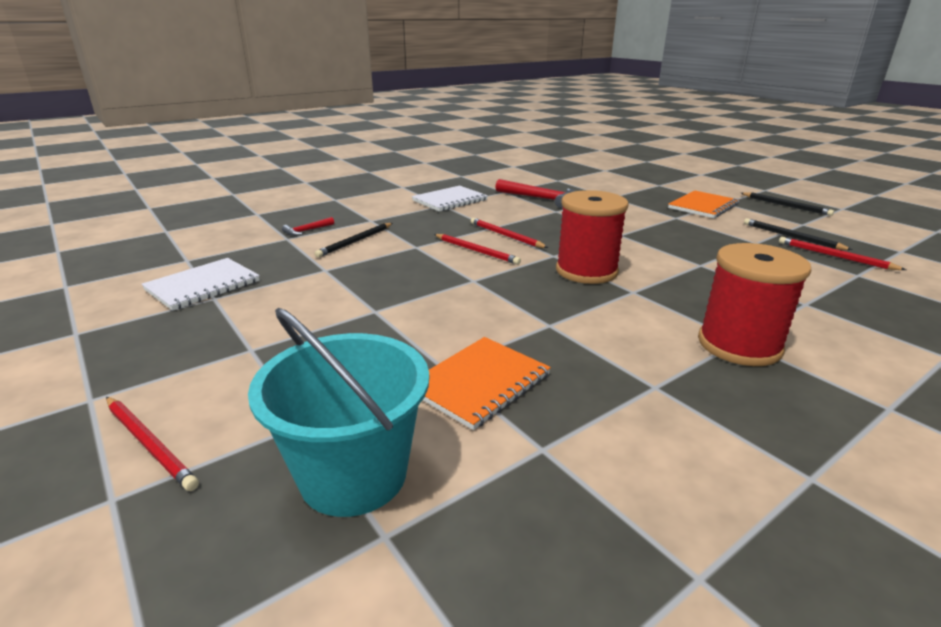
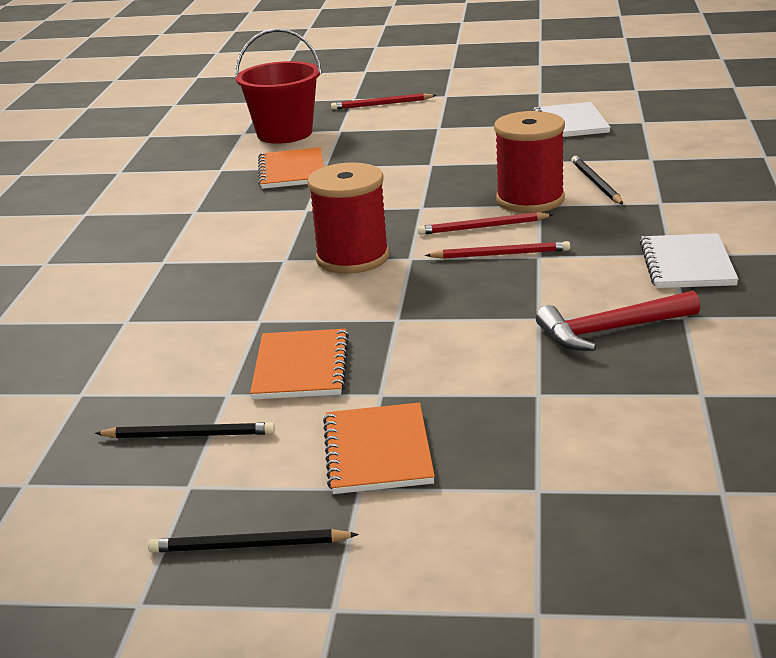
camera: 135 degrees right, 0 degrees up
turquoise bucket [248,308,429,517] -> red bucket [235,28,322,144]
red hammer [282,217,334,236] -> none
red spool [698,243,811,366] -> red spool moved to [494,111,565,213]
red pencil [779,237,906,270] -> none
none -> orange notebook [250,329,349,400]

